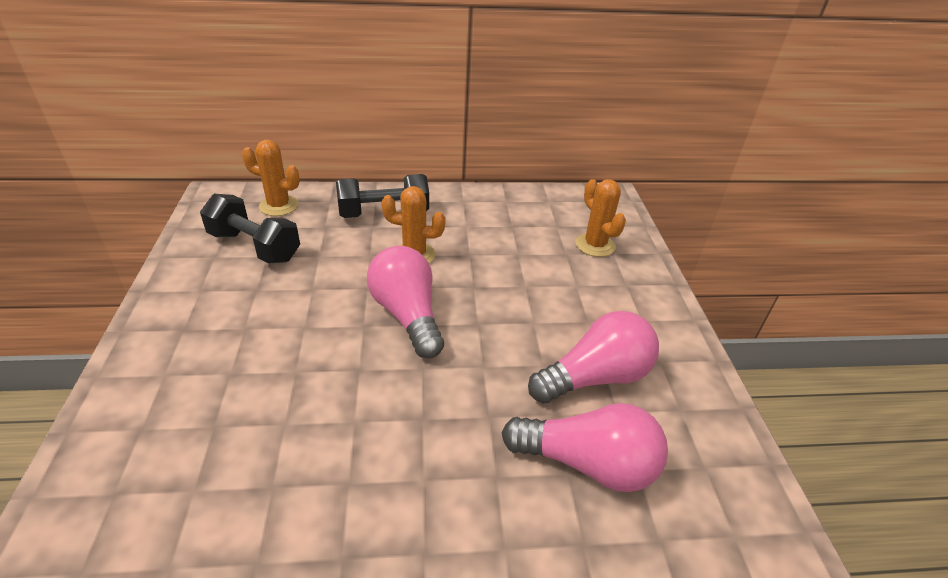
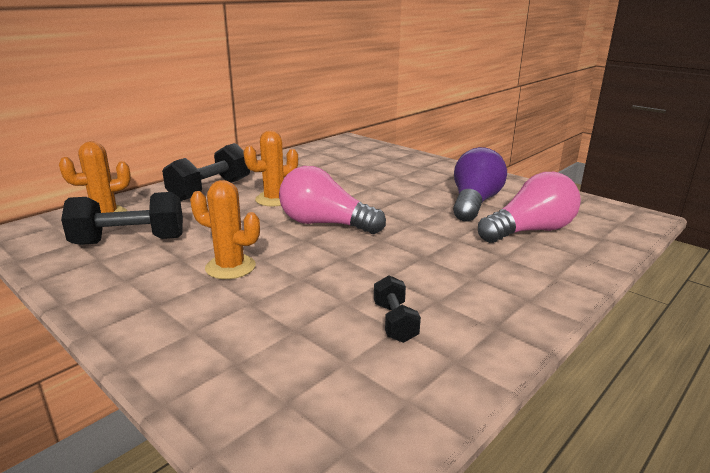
camera: 40 degrees left, 15 degrees down
pink light bulb [528,311,659,403] -> purple light bulb [453,147,507,222]
orange cactus [576,179,626,257] -> orange cactus moved to [190,180,260,279]
none -> black dumbbell [374,275,421,343]

